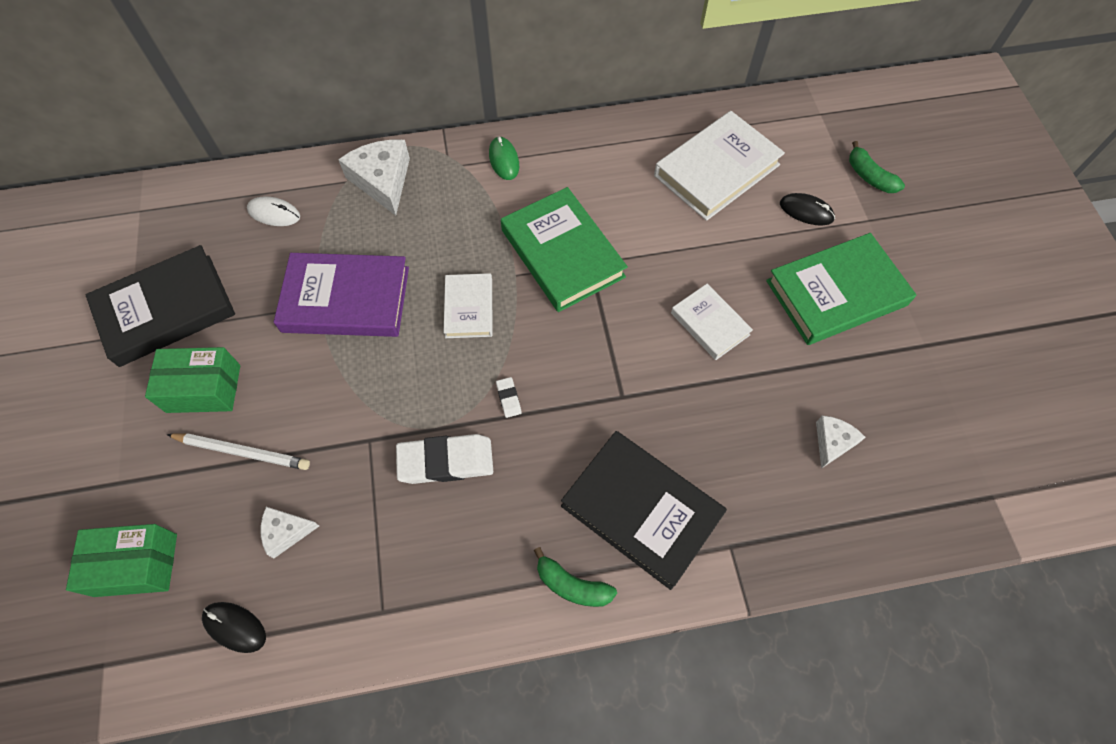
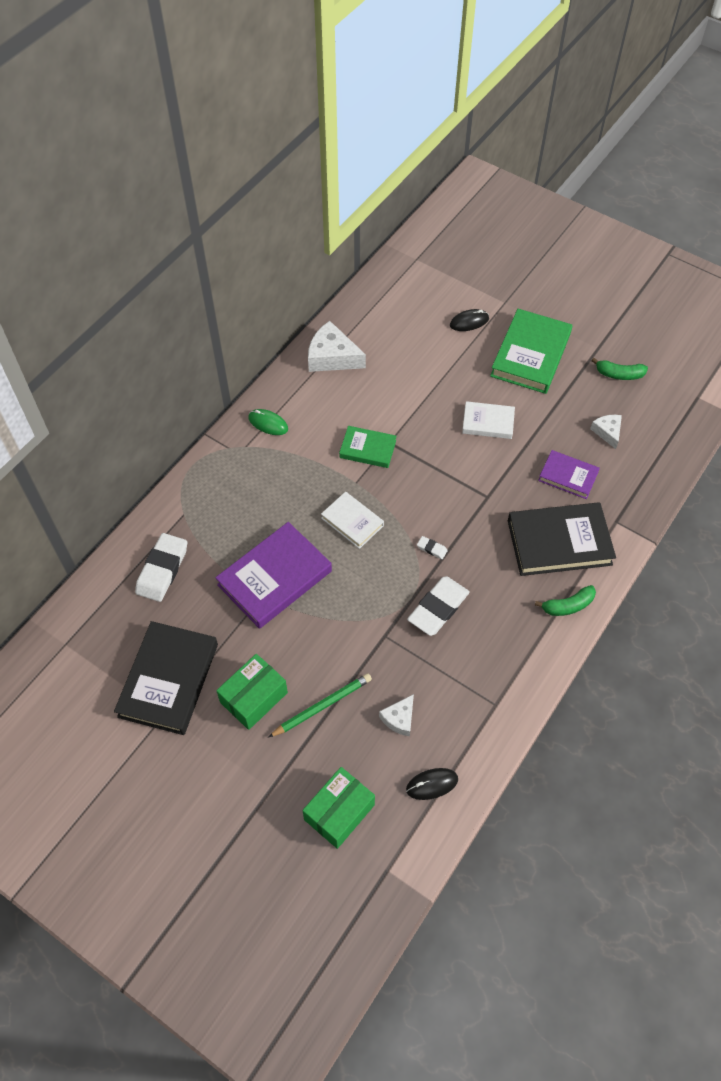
camera: 45 degrees left, 5 degrees down
white pencil [166,433,310,470] -> green pencil [268,673,372,738]
white mouse [247,196,300,226] -> white eraser [135,533,187,602]
white cheese [338,140,410,215] -> white cheese moved to [308,321,366,372]
green book [501,187,628,312] -> green book [339,426,396,468], size x0.57
white book [654,111,785,221] -> none
green banana [849,141,905,193] -> green banana moved to [591,358,648,380]
none -> purple book [538,450,600,499]

